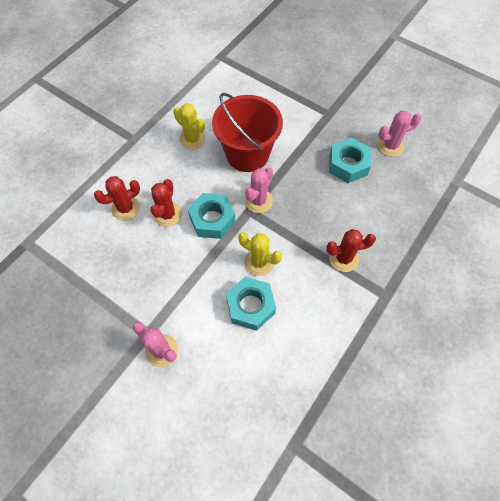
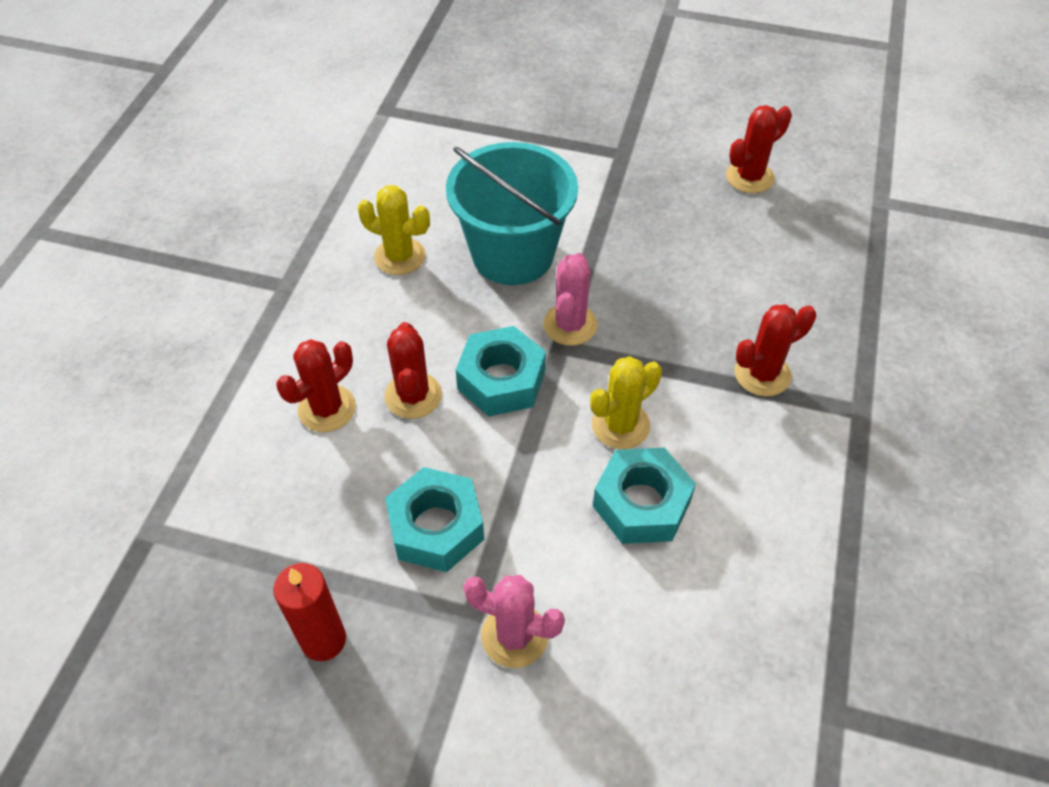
camera: 20 degrees left, 10 degrees down
red bucket [212,93,283,172] -> turquoise bucket [446,142,578,285]
yellow cactus [238,232,282,276] -> yellow cactus turned 45 degrees counterclockwise [590,356,662,449]
turquoise nut [329,138,371,183] -> turquoise nut moved to [385,467,484,572]
pink cactus [378,111,421,157] -> red cactus [726,105,792,193]
none -> red candle [273,563,346,661]

